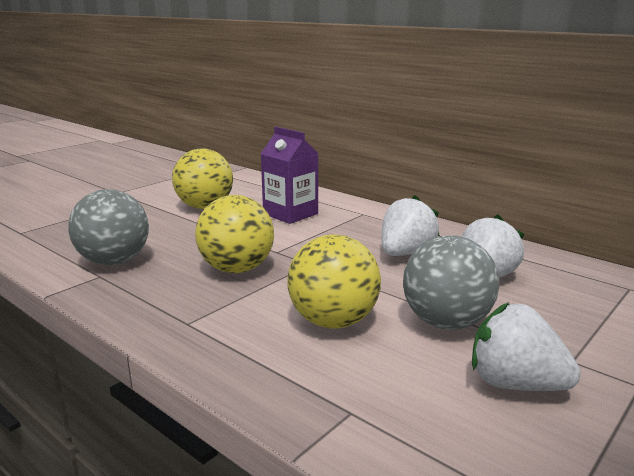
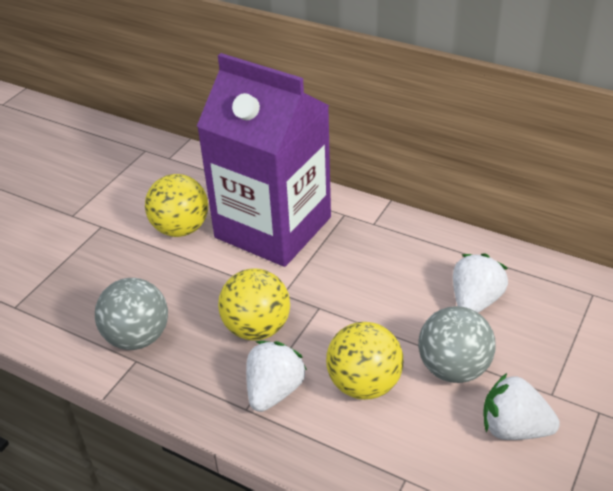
camera: 10 degrees left, 20 degrees up
purple carton [261,127,318,224] -> purple carton [197,53,331,267], size x2.13
white strawberry [382,195,440,256] -> white strawberry moved to [246,341,307,412]

